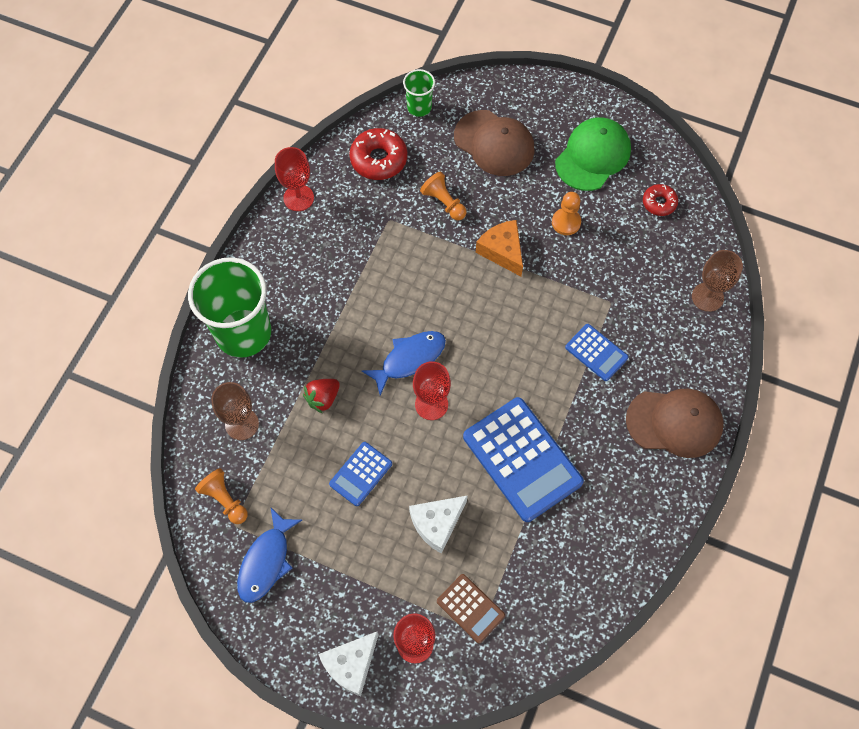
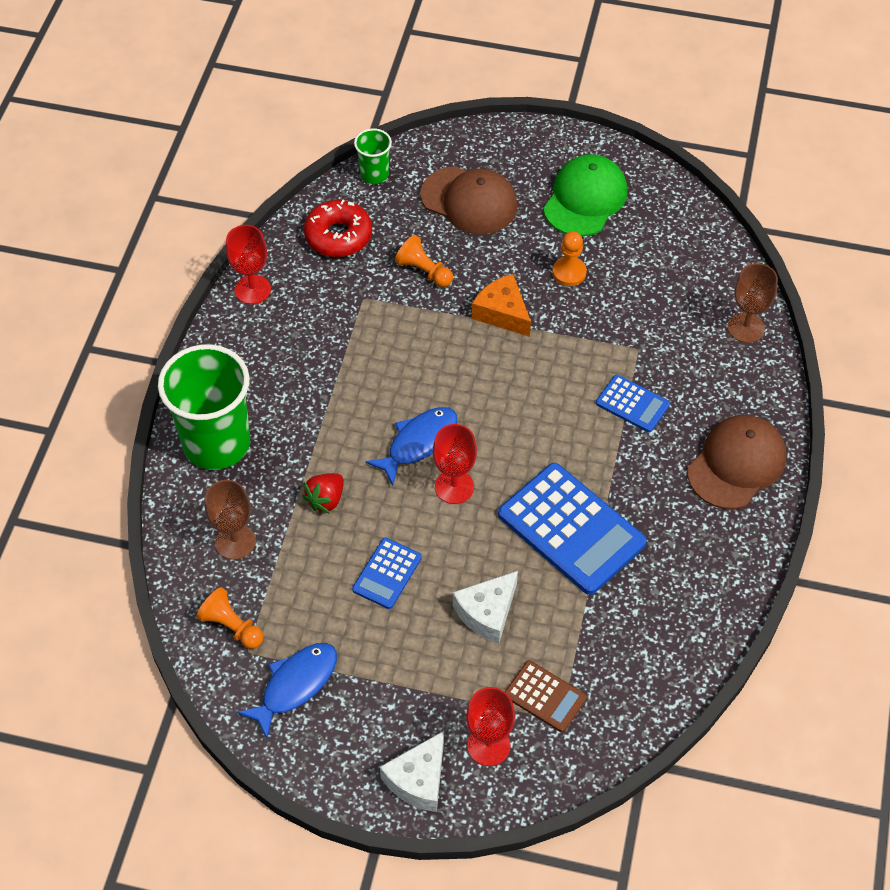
camera: 10 degrees left, 10 degrees down
blue fish [237,508,302,603] -> blue fish turned 150 degrees counterclockwise [237,643,337,739]
brown cap [626,389,724,458] -> brown cap turned 45 degrees counterclockwise [687,415,786,509]
red donut [643,184,678,216] -> none

